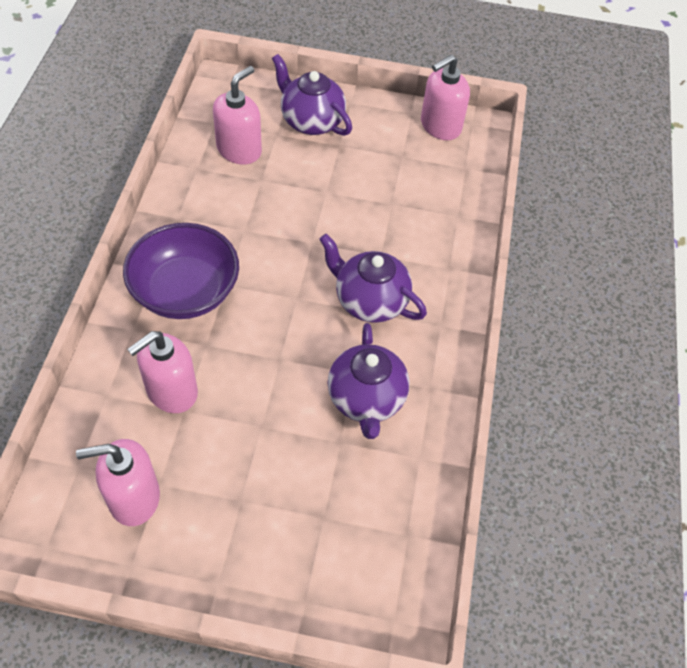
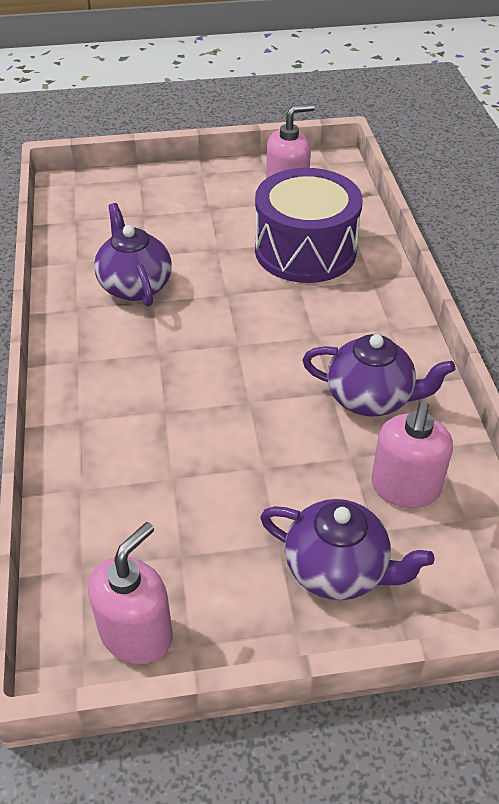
camera: 165 degrees right, 10 degrees down
purple bowl [123,223,239,319] -> none
pink soap dispenser [127,331,198,413] -> purple drum [255,168,363,283]
purple teapot [319,234,427,323] -> purple teapot moved to [302,334,456,416]

